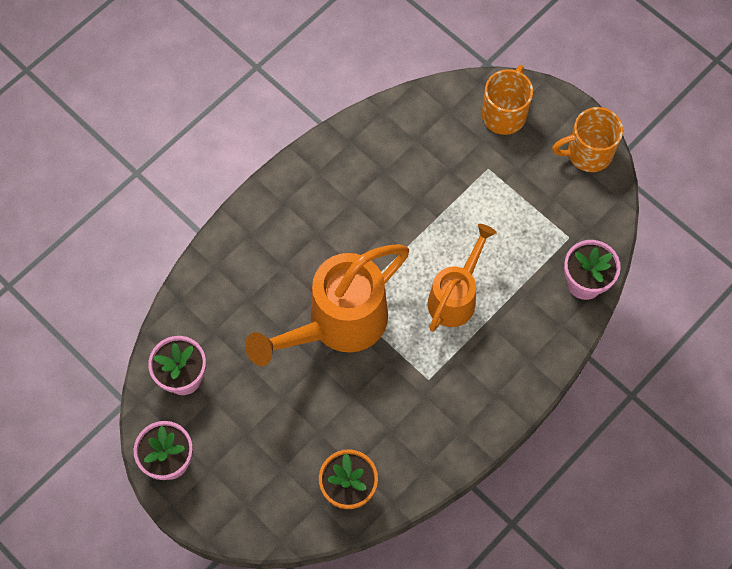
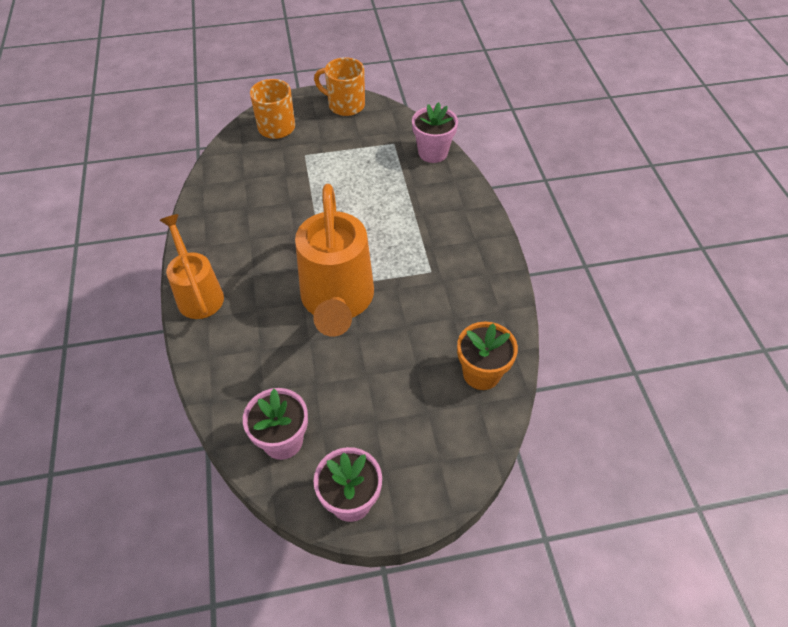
camera: 55 degrees left, 15 degrees down
orange watering can [428,224,497,332] -> orange watering can moved to [159,214,224,319]
orange mug [552,107,623,172] -> orange mug turned 90 degrees clockwise [314,57,365,116]

